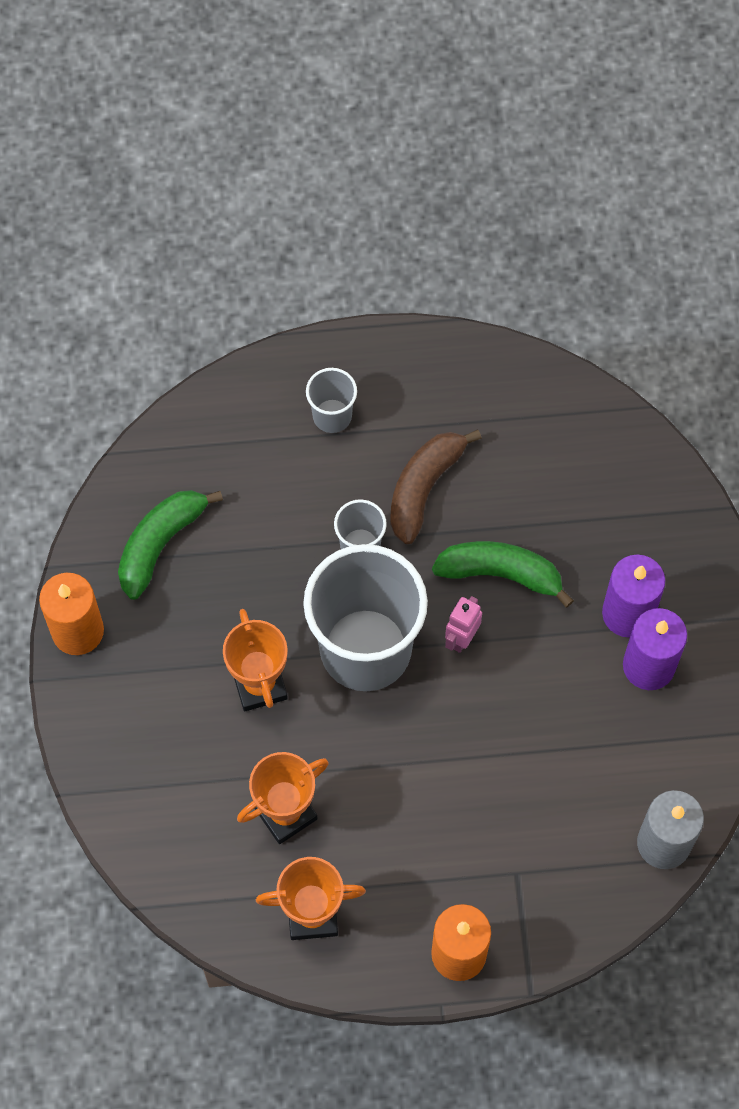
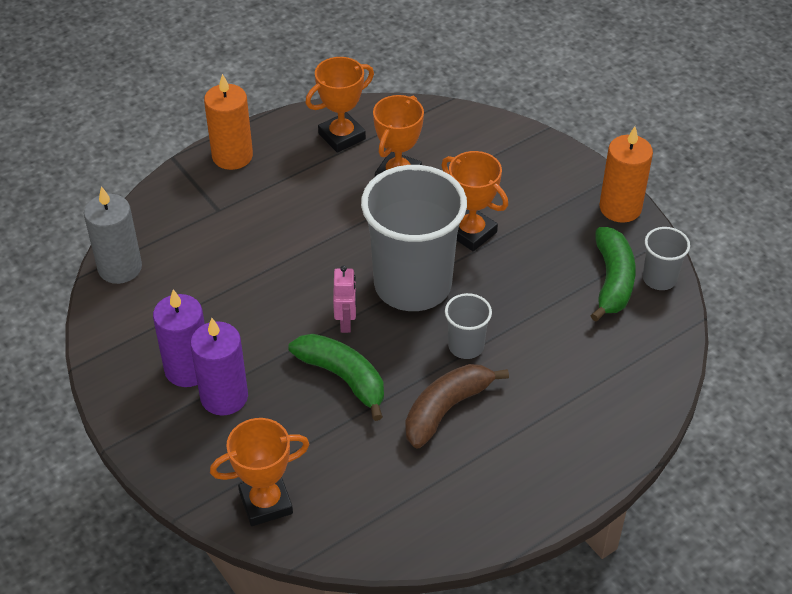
camera: 150 degrees right, 20 degrees down
grey cup [306,368,357,433] -> grey cup moved to [643,227,690,290]
brown banana [390,430,482,544] -> brown banana turned 135 degrees counterclockwise [405,364,509,448]
green banana [432,541,574,607] -> green banana turned 120 degrees counterclockwise [288,334,384,421]
none -> orange trophy [210,418,310,526]

